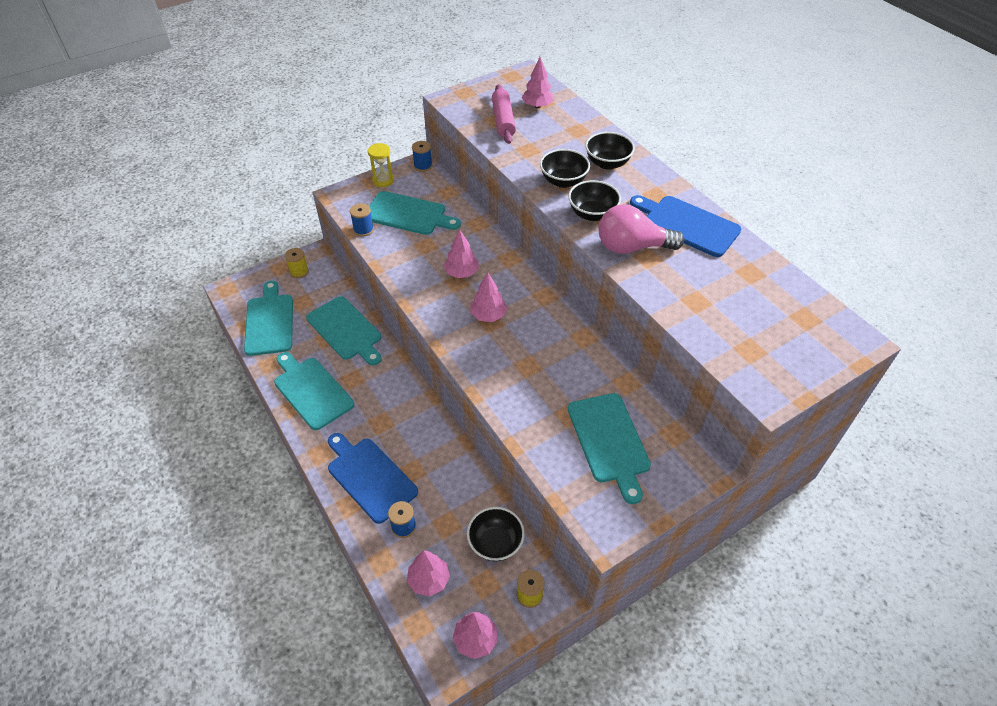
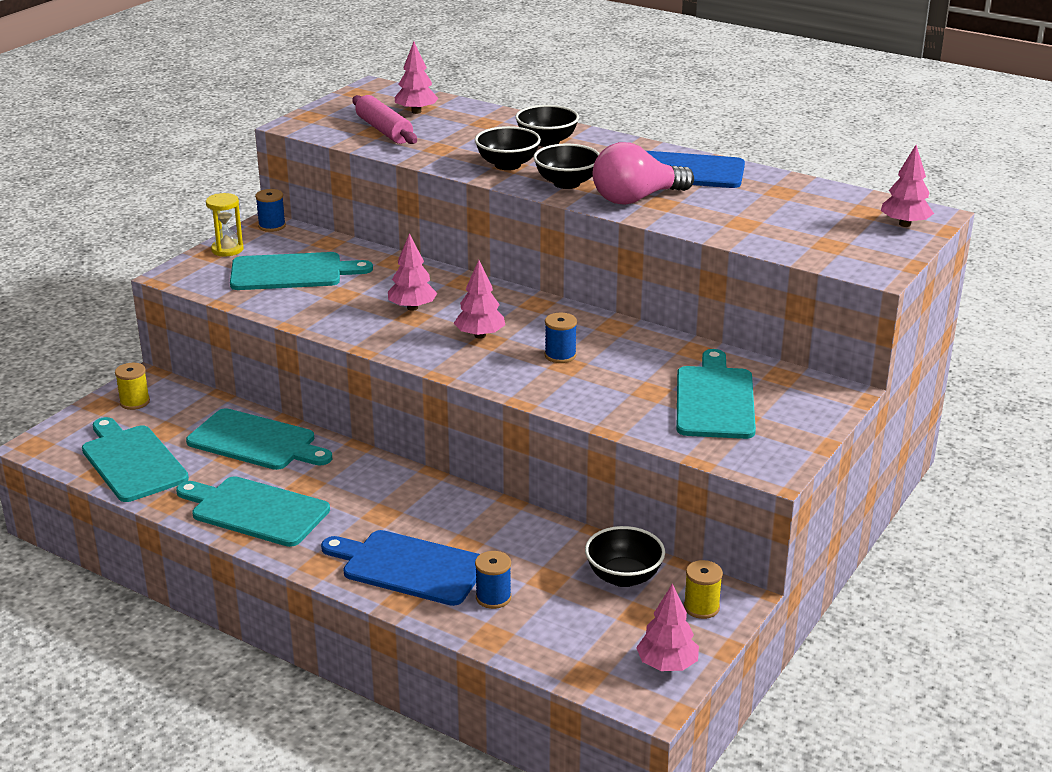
camera: 25 degrees left, 20 degrees down
blue spool [350,203,374,236] -> blue spool moved to [545,313,577,363]
pink tree [407,551,450,596] -> pink tree moved to [881,145,934,227]
turquoise cutting board [568,393,651,504] -> turquoise cutting board turned 135 degrees counterclockwise [676,349,756,439]

